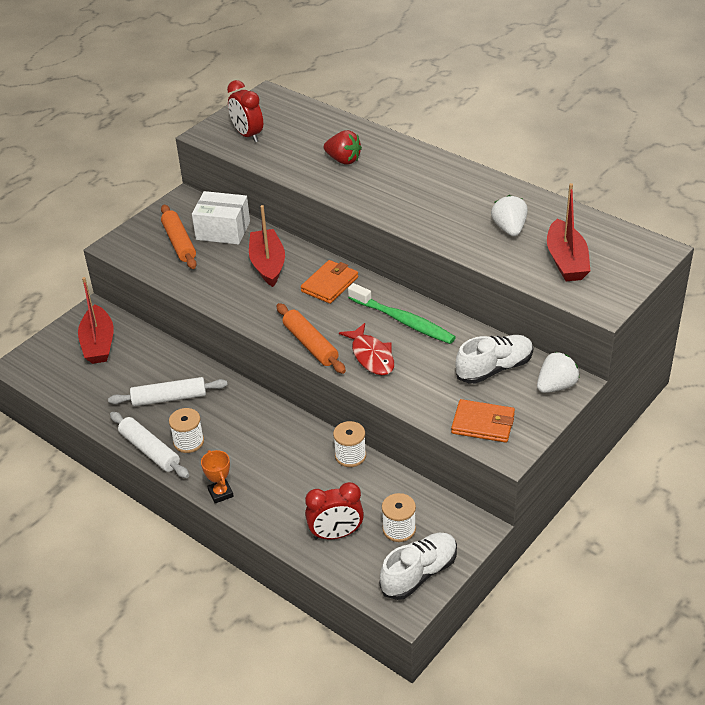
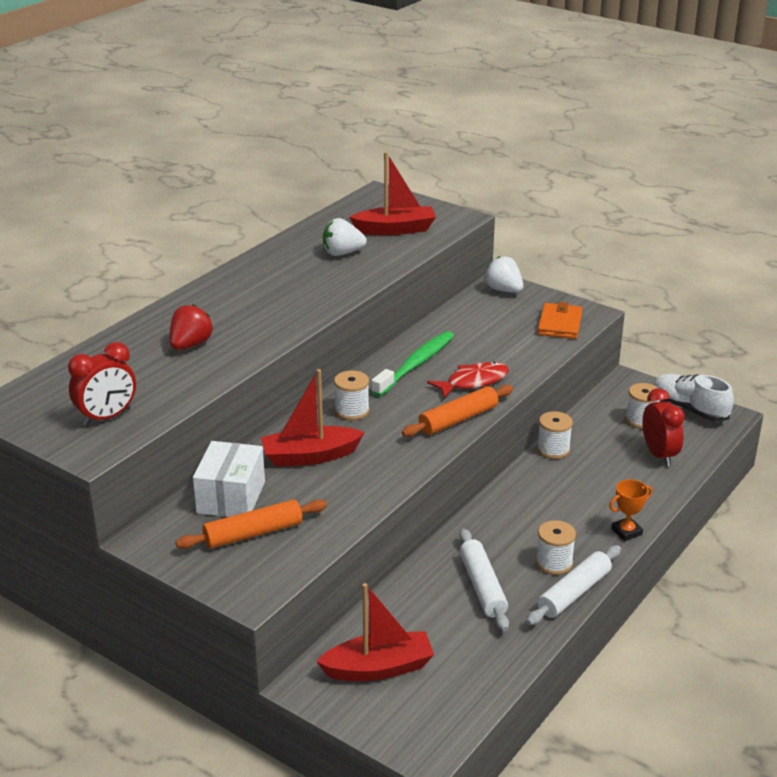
camera: 95 degrees left, 10 degrees down
orange wallet [301,260,358,304] -> white spool [334,370,369,420]
white shoe [455,335,533,384] -> none

